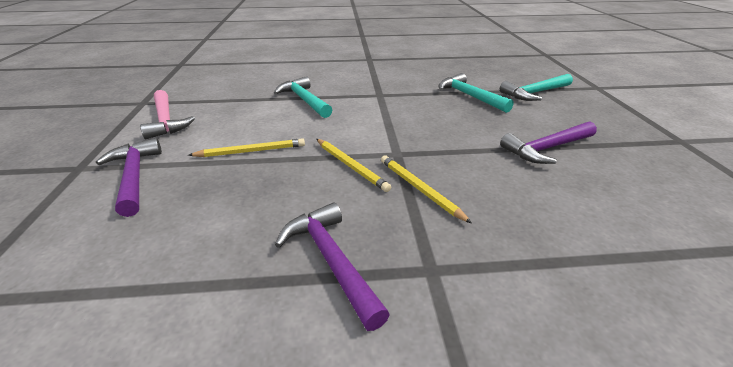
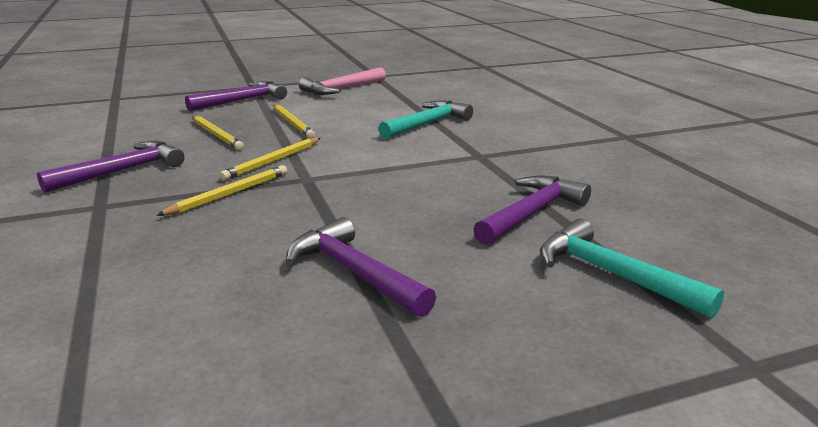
camera: 75 degrees right, 10 degrees down
turquoise hammer [438,73,514,113] -> purple hammer [473,176,591,245]
none -> yellow pencil [192,116,244,150]

